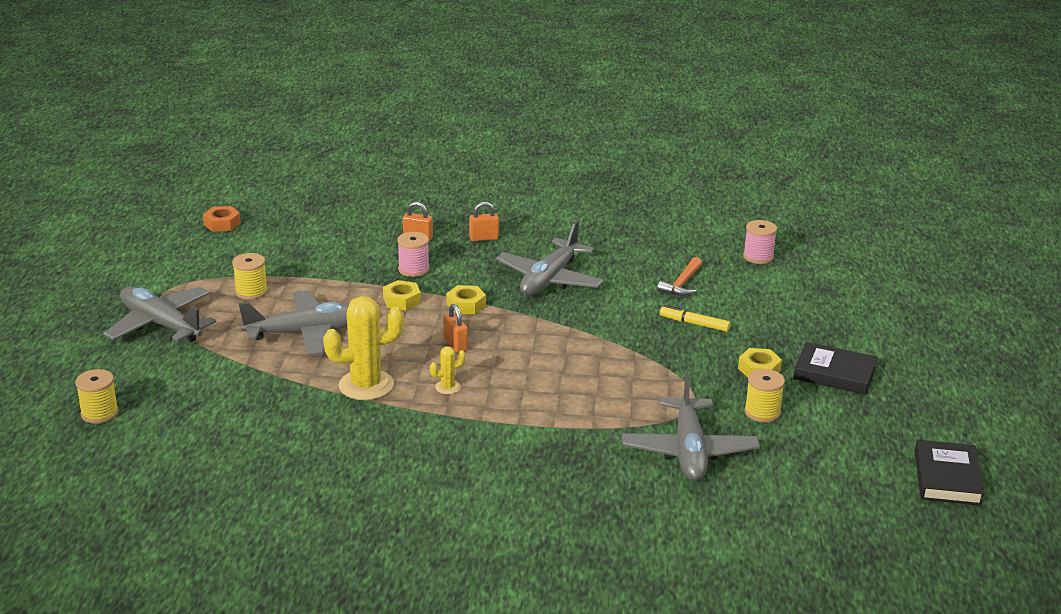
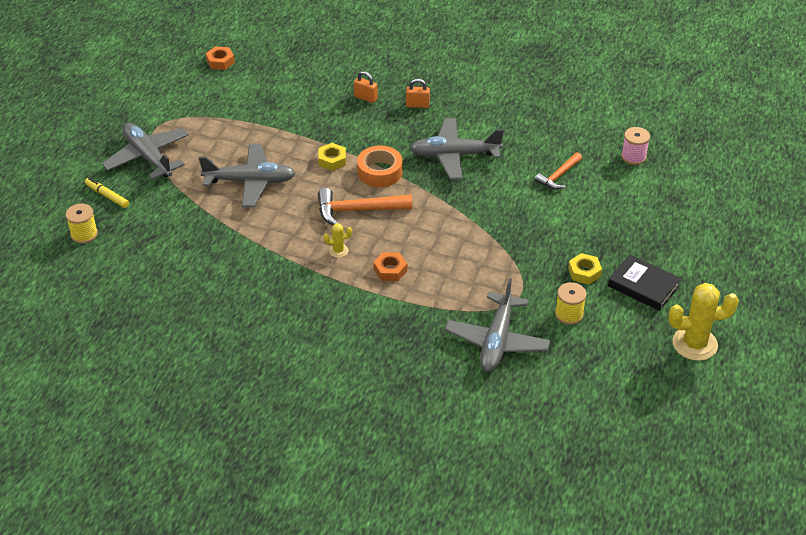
camera: 15 degrees right, 15 degrees up
yellow spool [232,253,268,300] -> none
yellow cactus [323,296,404,400] -> yellow cactus moved to [668,283,739,361]
pink spool [397,232,430,277] -> none
orange padlock [443,304,468,353] -> orange hammer [318,188,412,225]
yellow nut [446,285,486,314] -> orange tape [357,146,403,187]
grey plane [496,220,604,295] -> grey plane turned 45 degrees clockwise [410,118,504,180]
yellow marker [660,305,730,332] -> yellow marker moved to [85,178,129,208]
black book [915,440,985,506] -> none
none -> orange nut [373,252,407,281]

